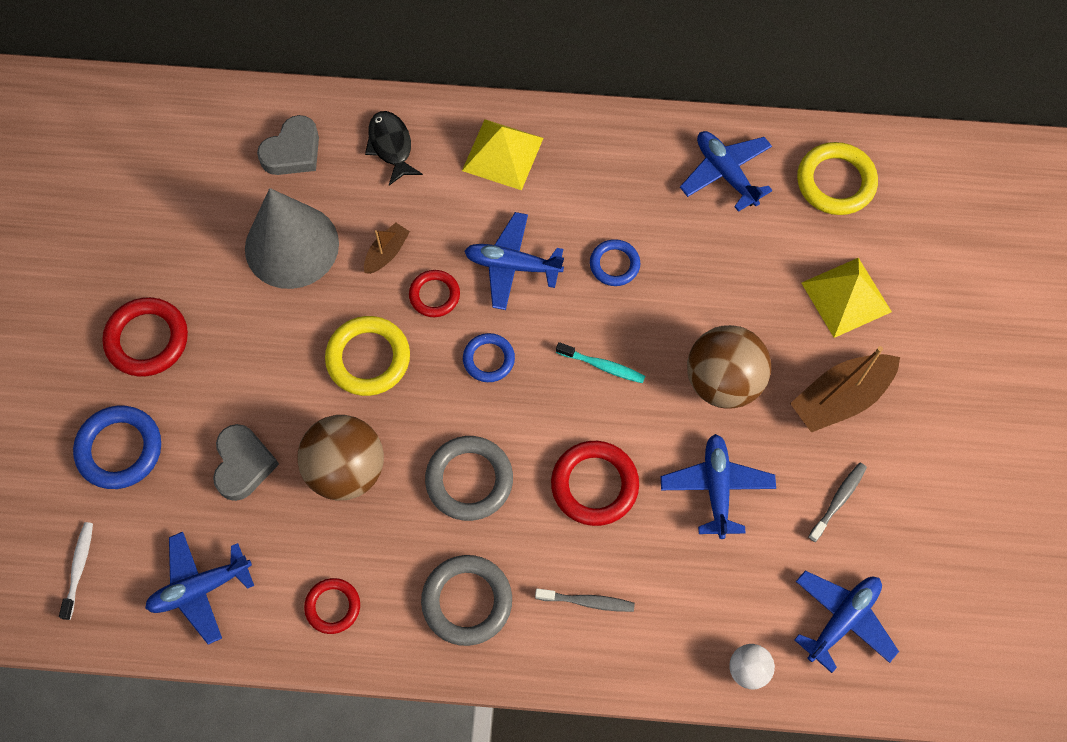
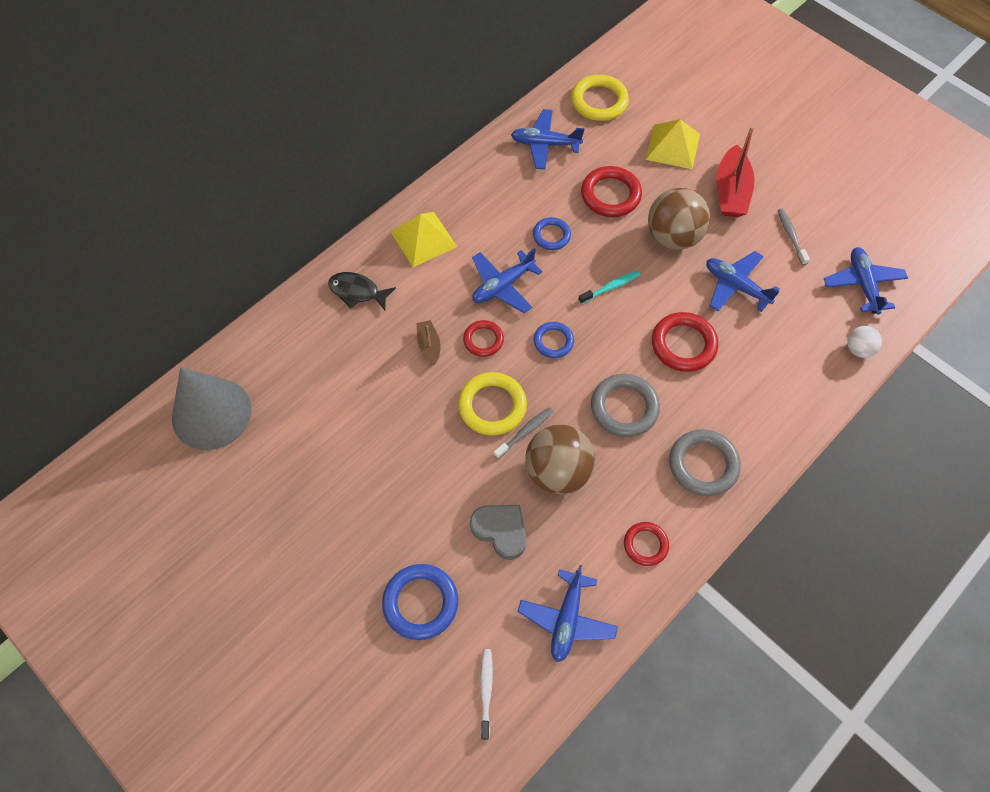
camera: 50 degrees left, 5 degrees down
white toothbrush [59,522,93,620] -> white toothbrush turned 45 degrees clockwise [480,649,493,740]
red ring [102,297,188,377] -> red ring moved to [581,166,642,217]
grey cone [245,188,339,289] -> grey cone moved to [172,367,251,450]
grey heart [257,115,319,175] -> none
grey toothbrush [535,589,635,612] -> grey toothbrush moved to [494,407,553,459]
brown boat [790,346,900,433] -> red boat [716,126,755,217]

